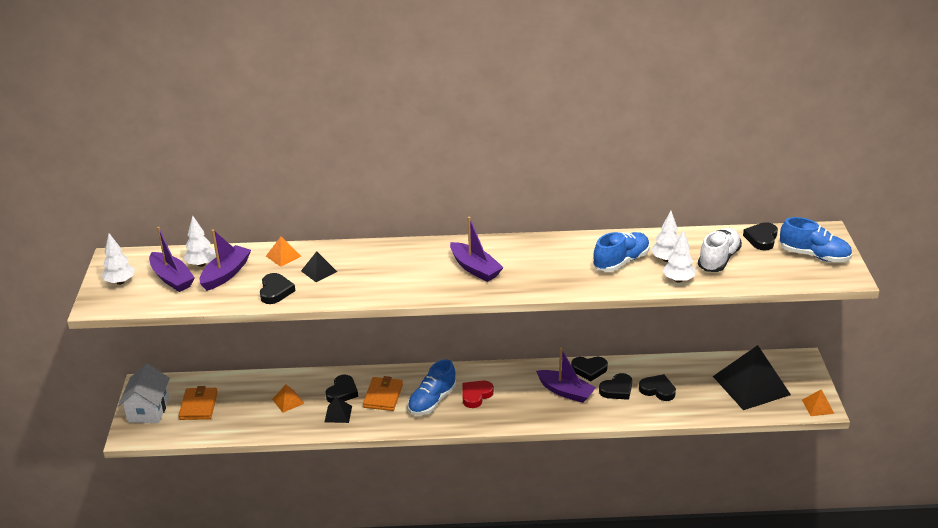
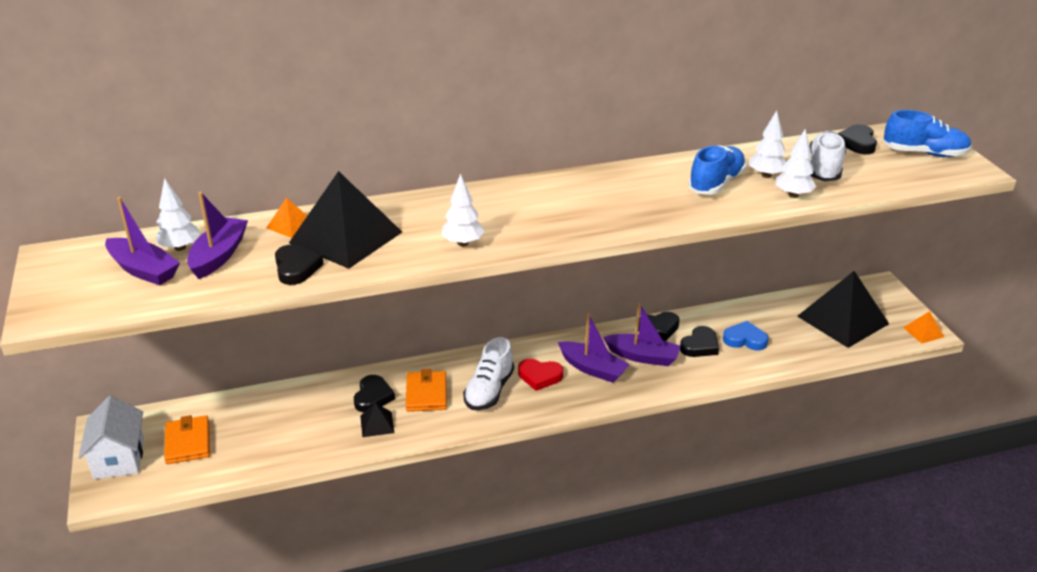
camera: 15 degrees left, 0 degrees up
white tree [102,233,135,285] -> white tree moved to [441,173,485,246]
orange pyramid [272,385,305,413] -> none
black pyramid [301,251,337,282] -> black pyramid [289,171,402,269], size x2.30
blue shoe [408,359,456,415] -> white shoe [463,337,514,410]
purple boat [450,217,504,282] -> purple boat moved to [558,313,630,383]
red heart [463,380,494,408] -> red heart turned 105 degrees counterclockwise [518,359,563,391]
black heart [639,374,676,401] -> blue heart [723,321,769,350]

